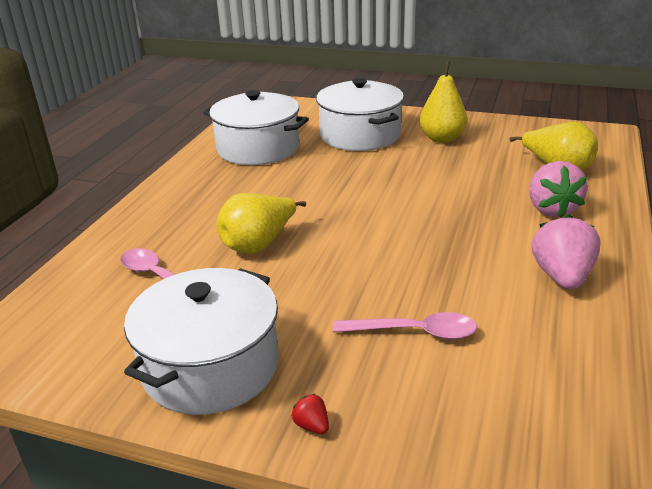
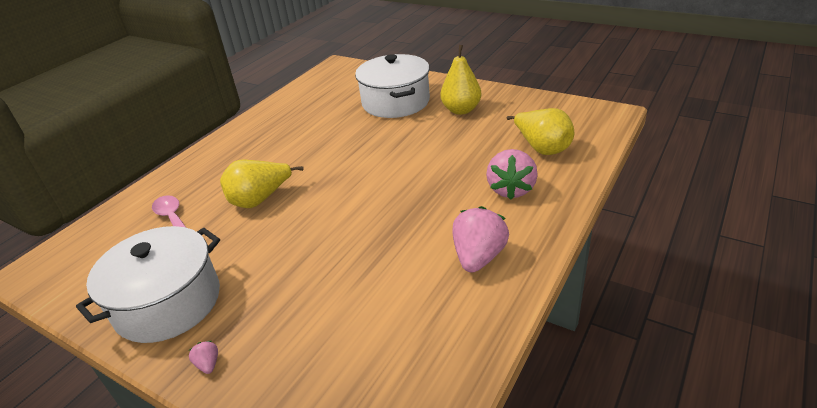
camera: 15 degrees right, 5 degrees up
white pot [203,90,309,165] -> none
red strawberry [291,394,329,434] -> pink strawberry [189,341,218,374]
pink spoon [333,312,477,339] -> none

